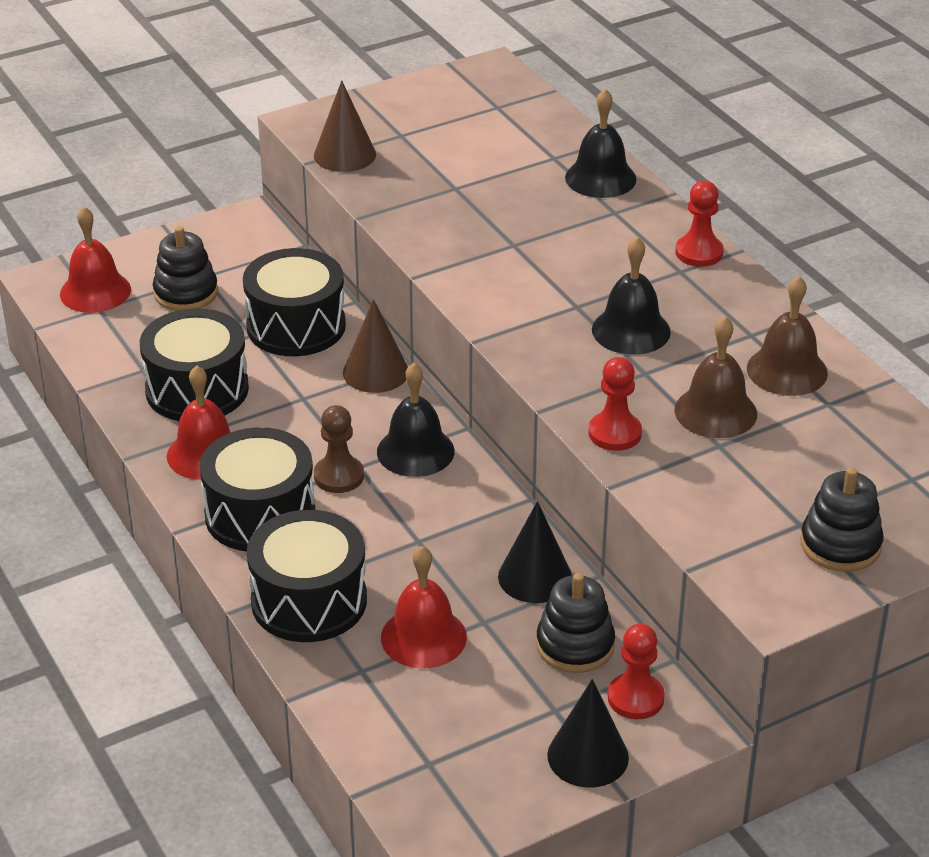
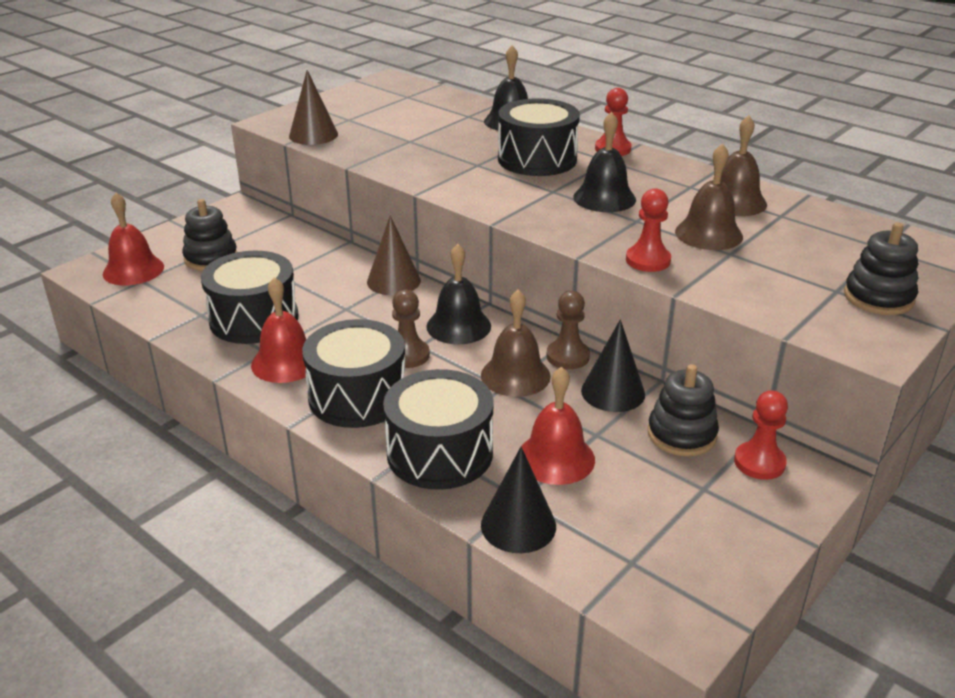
camera: 20 degrees left, 5 degrees down
black drum [243,248,346,356] -> black drum moved to [498,98,580,176]
black cone [547,679,629,788] -> black cone moved to [481,447,556,553]
none -> brown bell [481,290,551,397]
none -> brown pawn [546,291,590,369]

